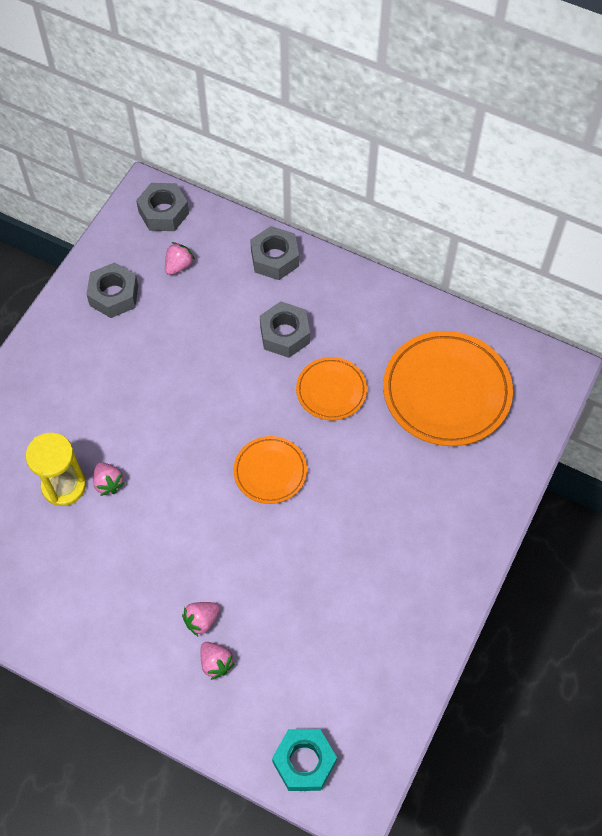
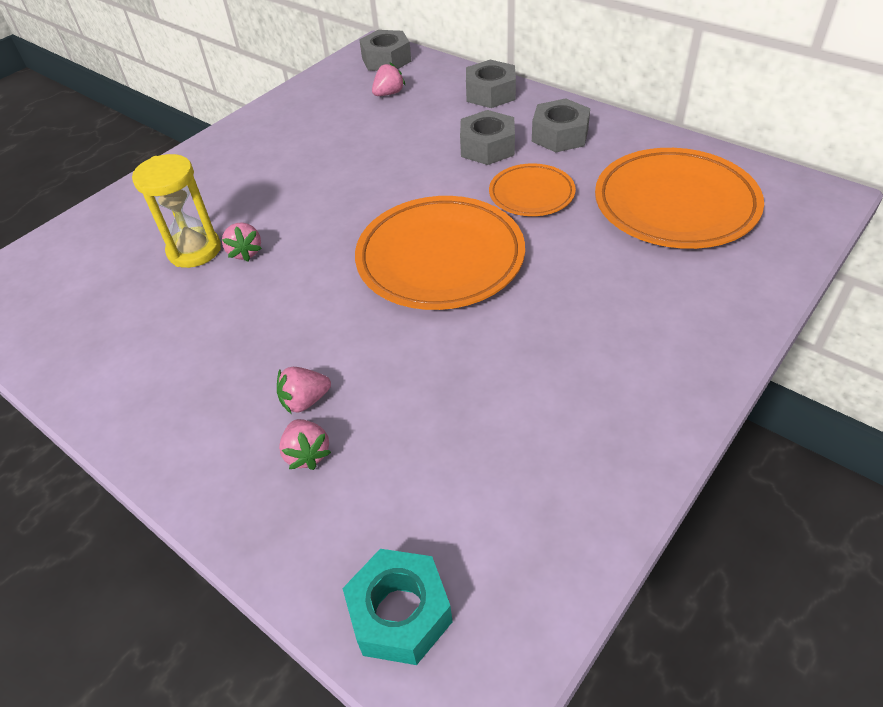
camera: 15 degrees right, 15 degrees down
grey nut [86,262,138,318] -> grey nut moved to [532,98,590,152]
orange plate [233,436,307,504] -> orange plate [355,196,525,310], size x1.81

